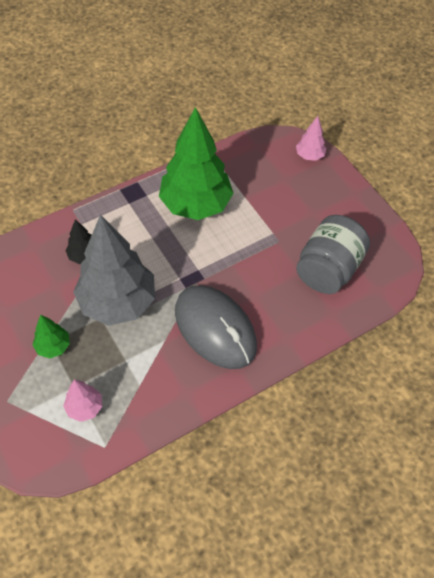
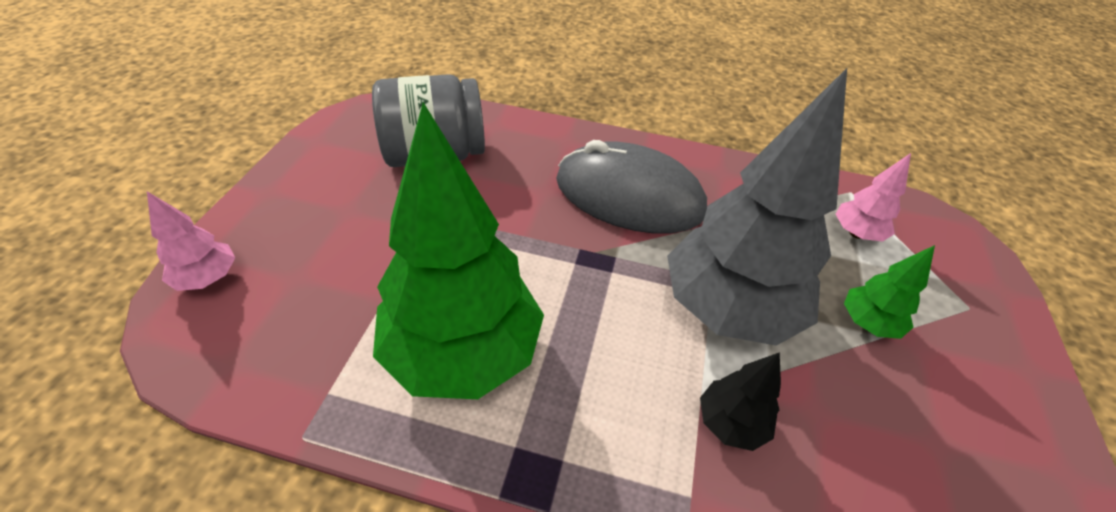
camera: 135 degrees left, 10 degrees down
grey mouse [175,285,257,369] -> grey mouse turned 75 degrees counterclockwise [556,140,707,234]

